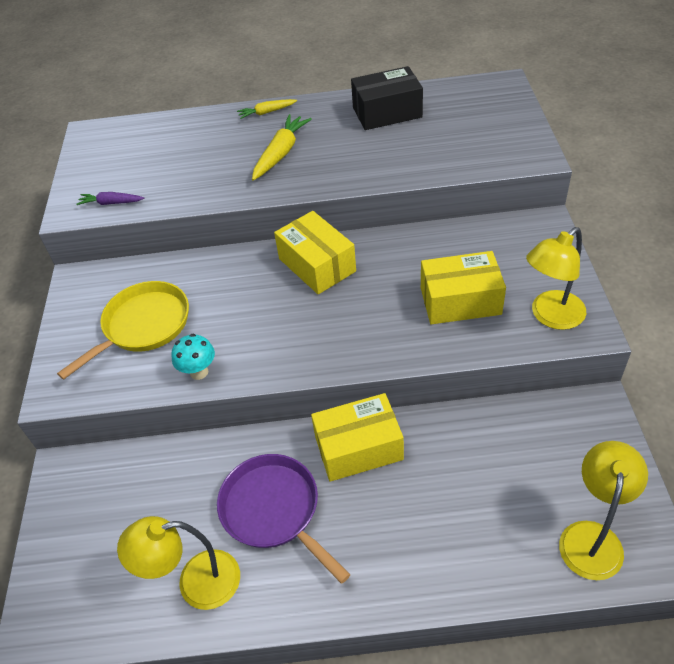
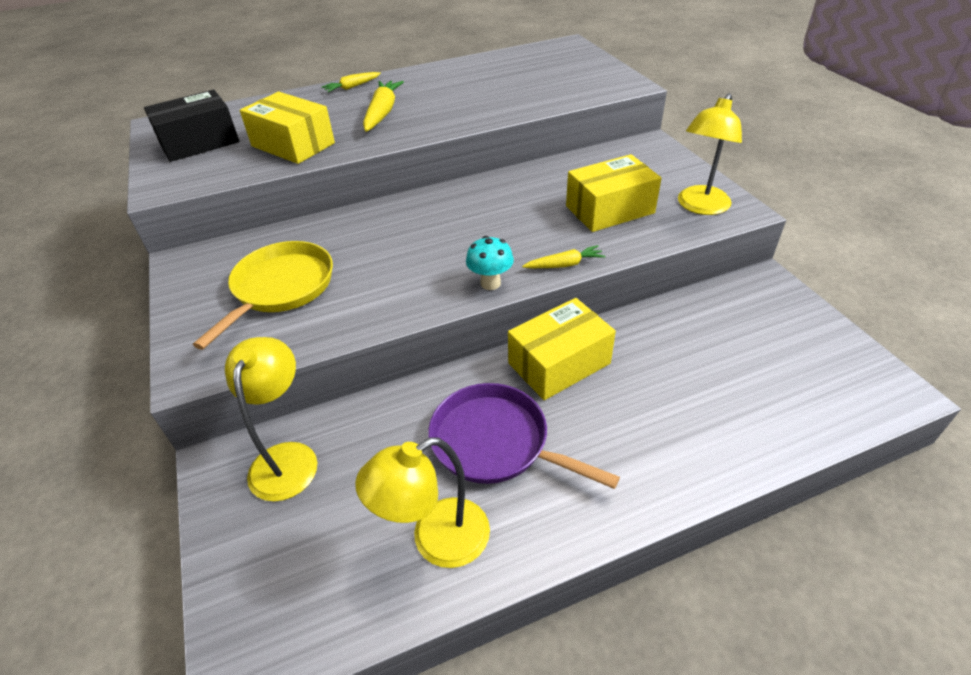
camera: 20 degrees left, 5 degrees down
purple carrot [76,192,144,205] -> none
turquoise mushroom [171,334,215,380] -> turquoise mushroom moved to [466,236,514,290]
yellow box [274,211,356,294] -> yellow box moved to [240,92,335,164]
black box [351,66,423,130] -> black box moved to [144,90,239,162]
yellow lamp [559,441,648,580] -> yellow lamp moved to [225,337,317,502]
none -> yellow carrot [522,245,606,268]

